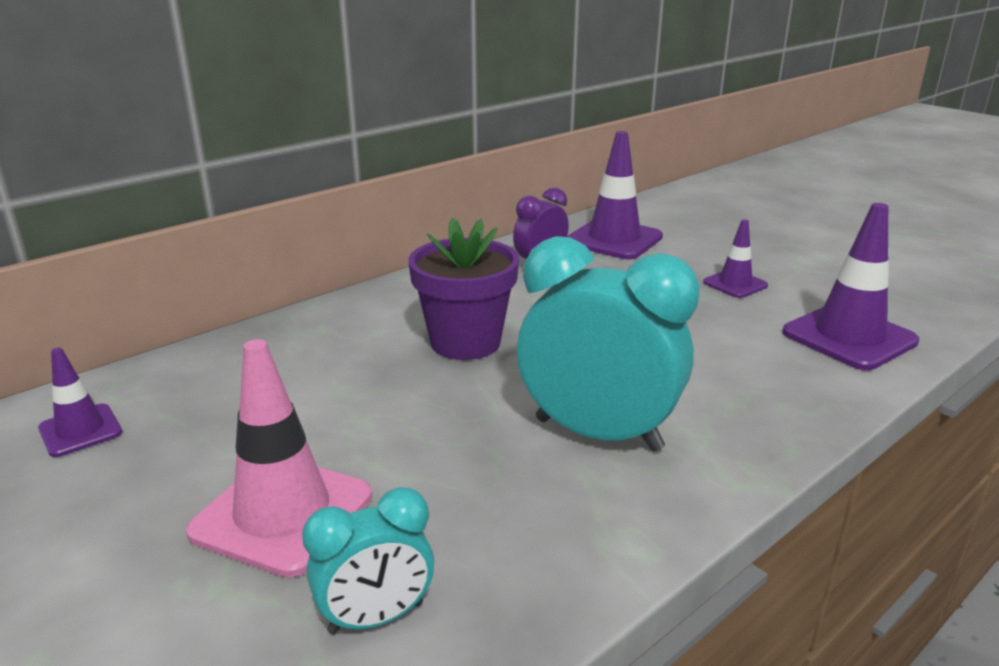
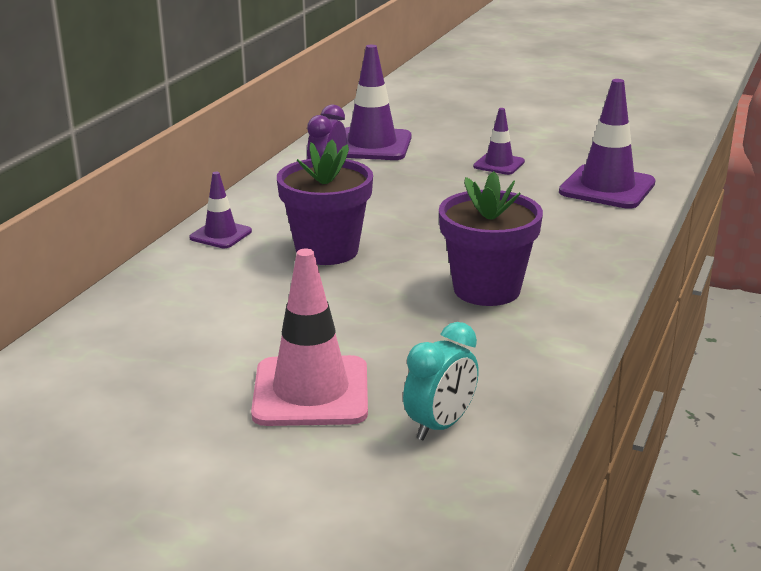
camera: 25 degrees left, 0 degrees up
purple traffic cone [38,348,122,457] -> purple traffic cone moved to [190,172,252,248]
turquoise clock [517,236,700,452] -> purple flower pot [439,171,543,306]

